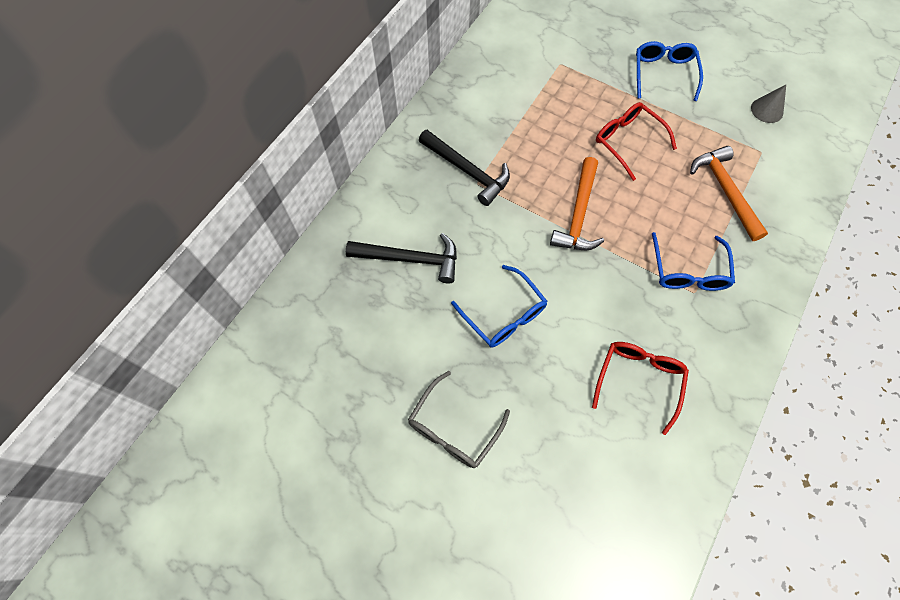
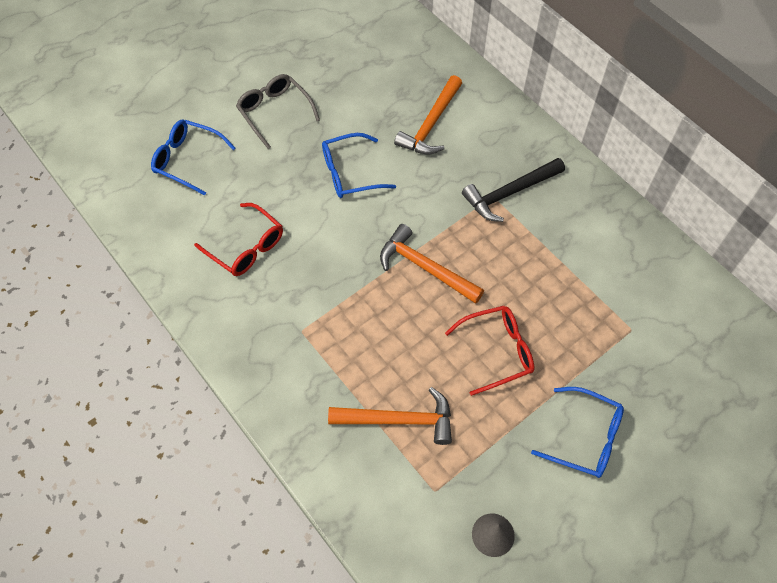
camera: 110 degrees right, 5 degrees down
black hammer [346,233,457,284] -> orange hammer [394,75,462,155]
blue glasses [652,232,735,291] -> blue glasses moved to [151,120,235,196]

